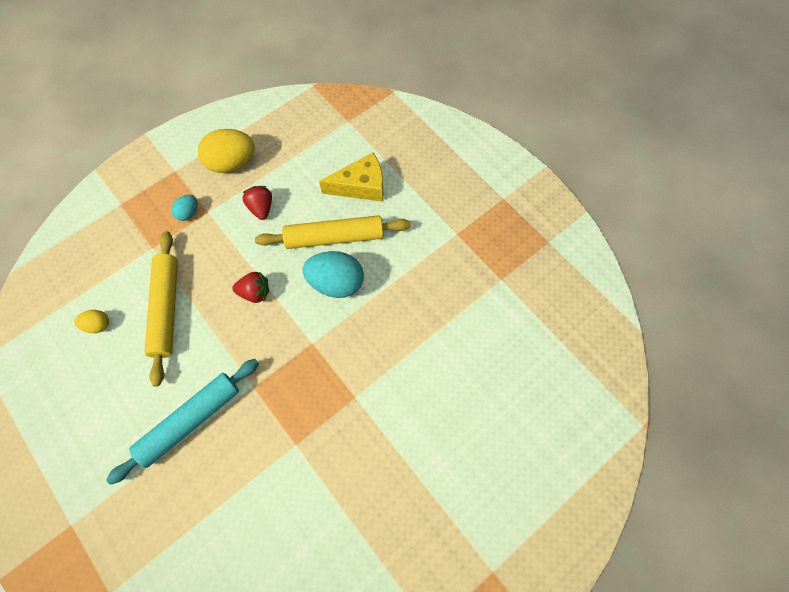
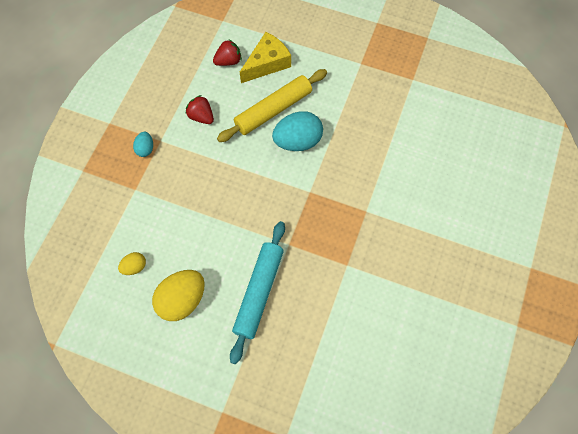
camera: 30 degrees left, 0 degrees up
yellow rolling pin [144,231,178,386] -> none
yellow egg [198,129,255,173] -> yellow egg moved to [152,270,205,321]
red strawberry [232,272,269,303] -> red strawberry moved to [213,39,242,66]

